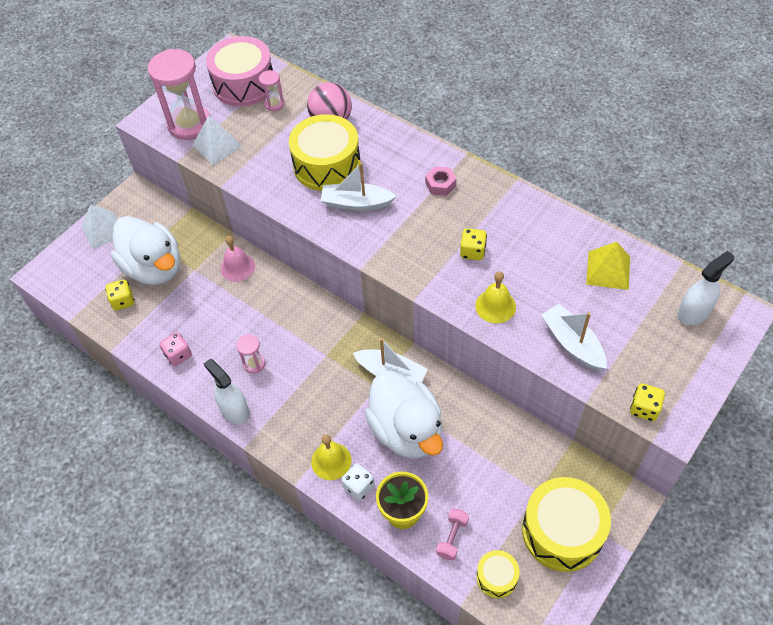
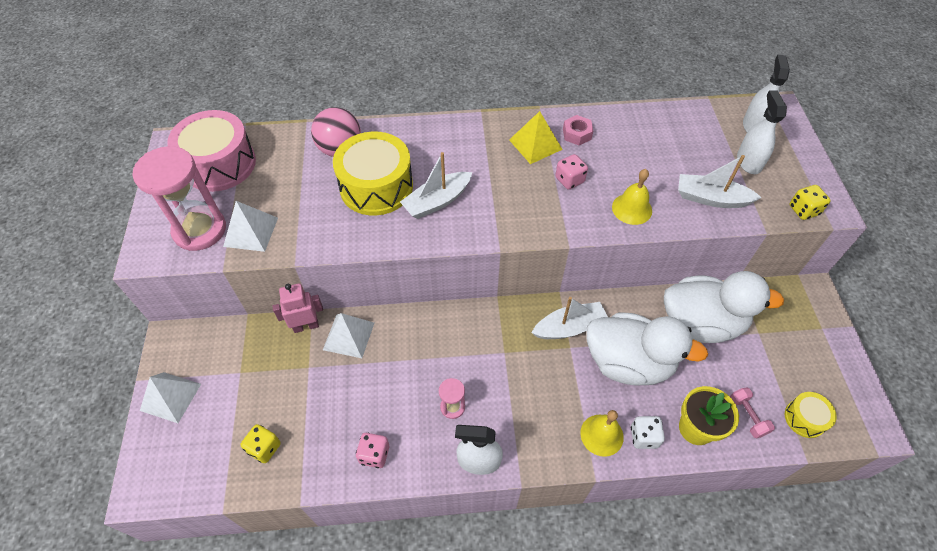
camera: 45 degrees left, 0 degrees up
white duck [111,216,180,285] -> white duck moved to [664,271,784,343]
pink bell [220,236,255,282] -> white pyramid [323,313,374,358]
pink hourglass [259,70,284,111] -> none
pink nut [425,166,457,196] -> pink nut moved to [563,115,593,145]
yellow dice [460,228,487,260] -> pink dice [555,154,588,189]
yellow drum [522,477,611,572] -> none
yellow pyramid [586,242,630,290] -> yellow pyramid moved to [509,111,563,164]
none -> pink robot [272,283,323,333]
none -> white spray bottle [737,90,787,174]

